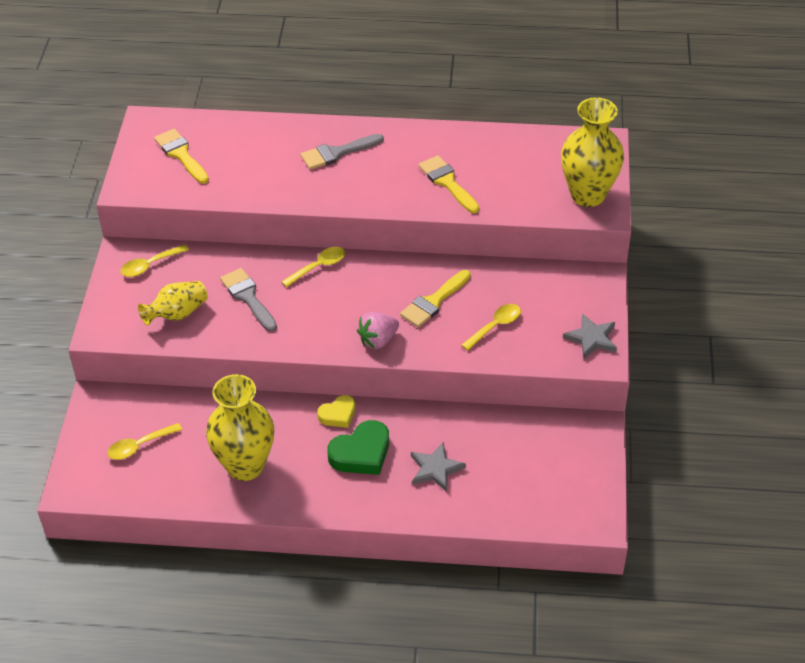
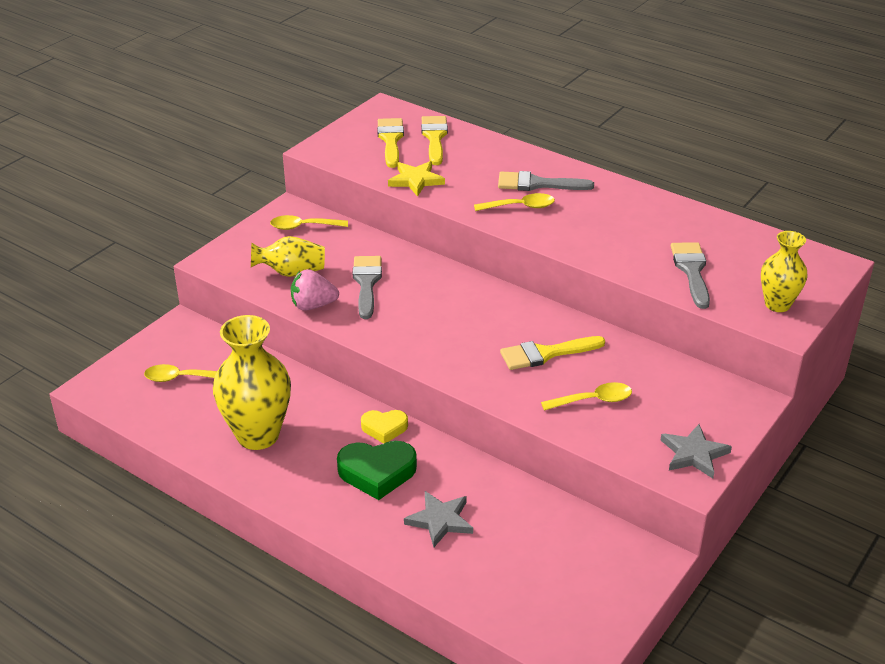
camera: 30 degrees right, 10 degrees down
yellow spoon [281,247,345,287] -> yellow spoon moved to [474,193,555,211]
pink strawberry [357,312,399,349] -> pink strawberry moved to [291,269,339,311]
yellow brush [418,155,479,213] -> yellow brush moved to [421,116,448,165]
yellow vase [561,97,624,207] -> yellow vase [761,231,808,312], size x0.59
none -> yellow star [388,161,445,196]
none -> grey brush [671,242,710,309]

